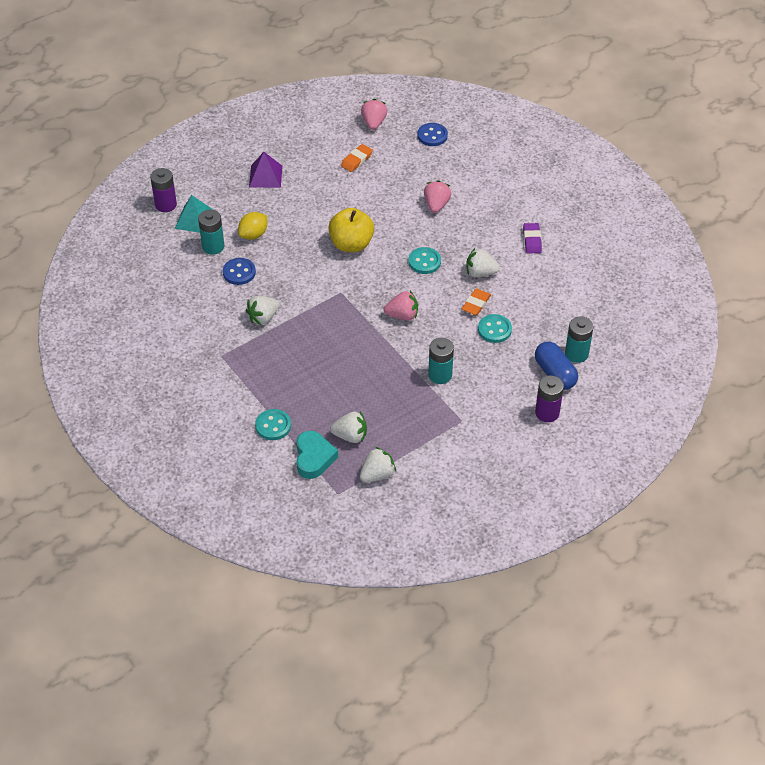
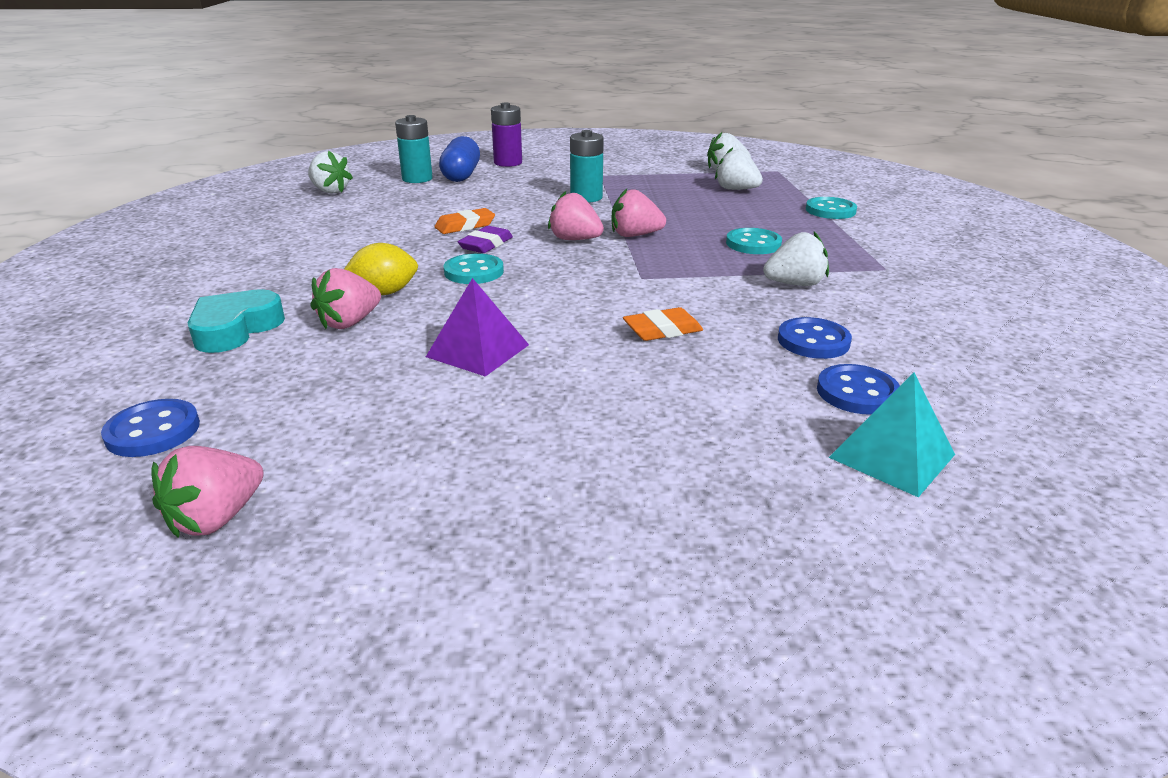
camera: 150 degrees left, 20 degrees down
purple battery [150,168,177,212] -> none
turquoise battery [198,210,224,254] -> blue button [817,364,900,415]
yellow lemon [238,212,267,240] -> yellow lemon moved to [344,243,418,295]
purple pyramid [249,152,282,188] -> purple pyramid moved to [426,278,529,377]
turquoise heart [296,431,338,479] -> turquoise heart moved to [187,289,285,353]
yellow apple [328,208,374,252] -> none
orange eraser [341,144,373,172] -> orange eraser moved to [623,307,703,341]
white strawberry [466,248,500,277] -> white strawberry moved to [308,151,353,194]
turquoise button [478,314,512,343] -> turquoise button moved to [726,228,782,254]
purple eraser [523,223,542,253] -> purple eraser moved to [458,226,513,253]
none -> pink strawberry [611,189,666,237]

